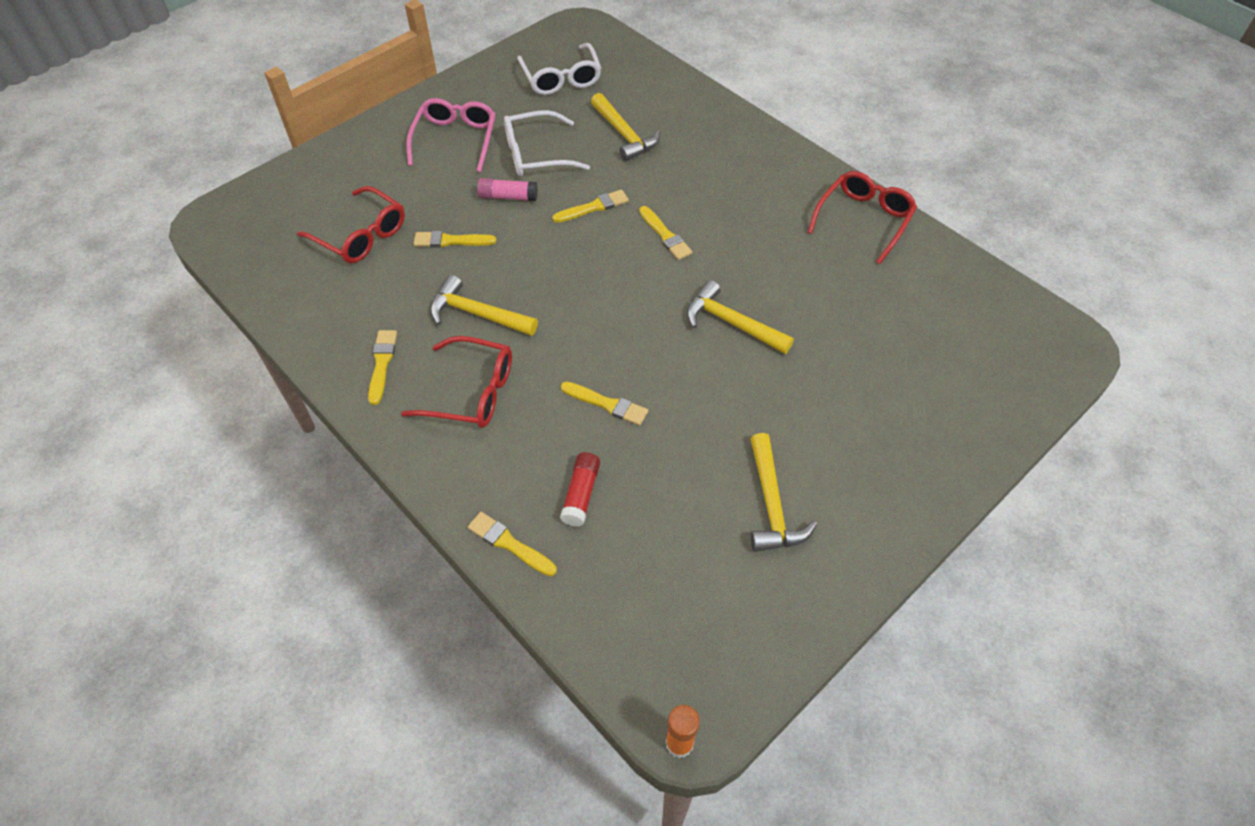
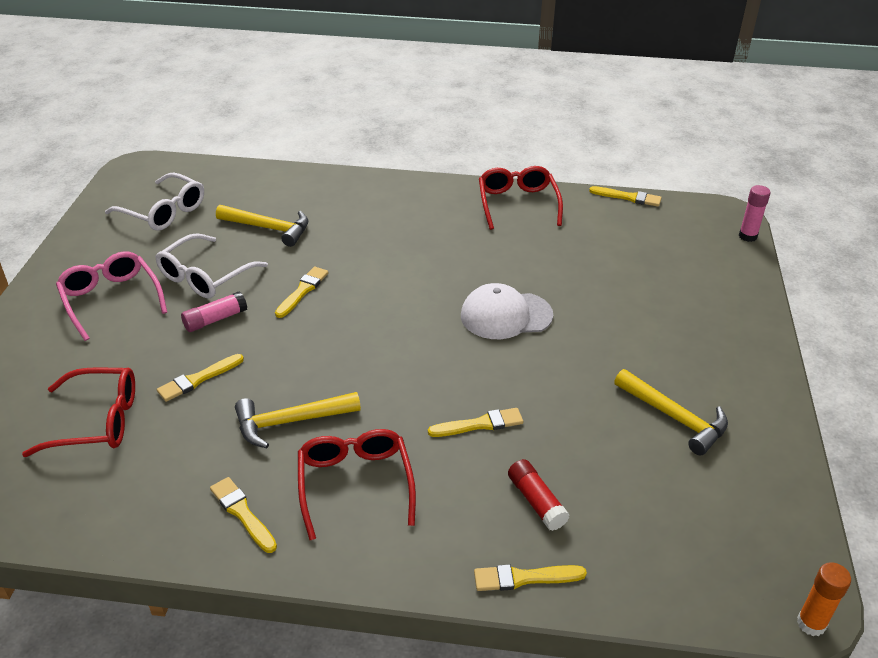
camera: 40 degrees left, 15 degrees down
red glasses [401,336,512,428] -> red glasses turned 75 degrees counterclockwise [298,429,416,540]
yellow brush [639,206,693,260] -> yellow brush moved to [589,186,662,207]
yellow hammer [687,280,794,354] -> white cap [461,283,553,339]
none -> pink glue stick [739,185,771,242]

